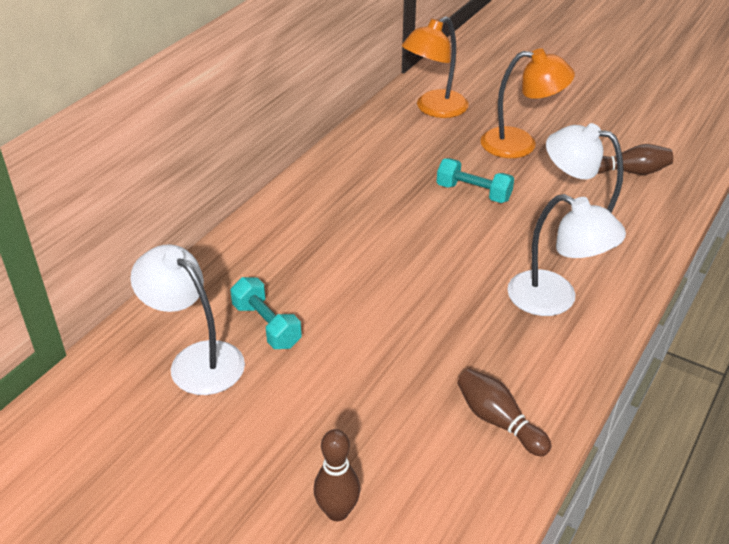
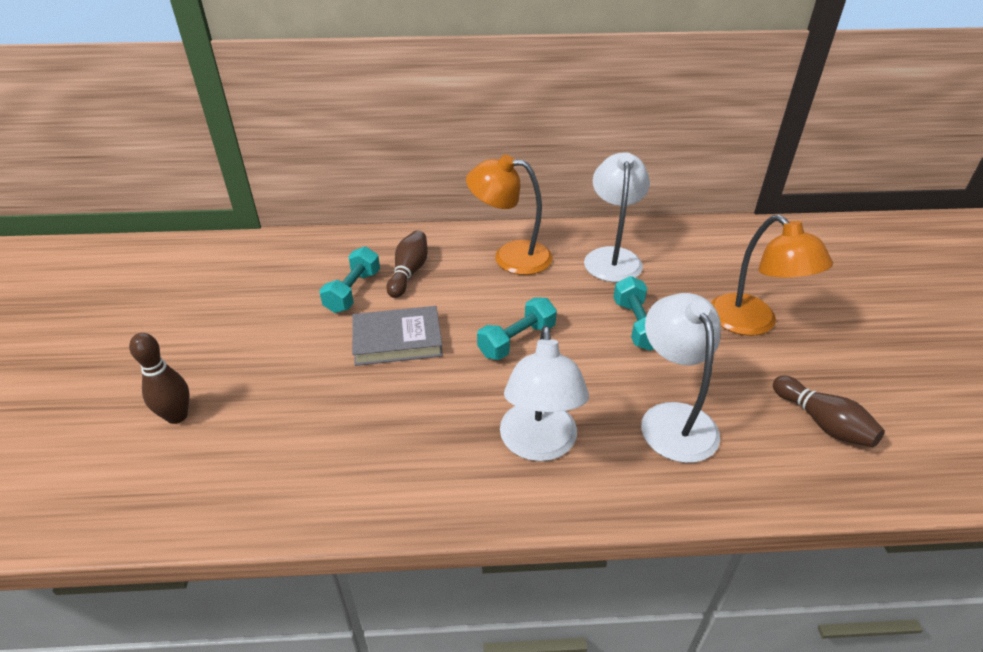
camera: 55 degrees right, 0 degrees up
white lamp [130,244,245,395] -> white lamp moved to [584,153,650,282]
orange lamp [402,16,469,118] -> orange lamp moved to [466,155,553,275]
brown bowling pin [457,369,551,456] -> brown bowling pin moved to [386,230,428,298]
none -> grey book [352,306,443,366]
none -> turquoise dumbbell [477,297,557,360]

